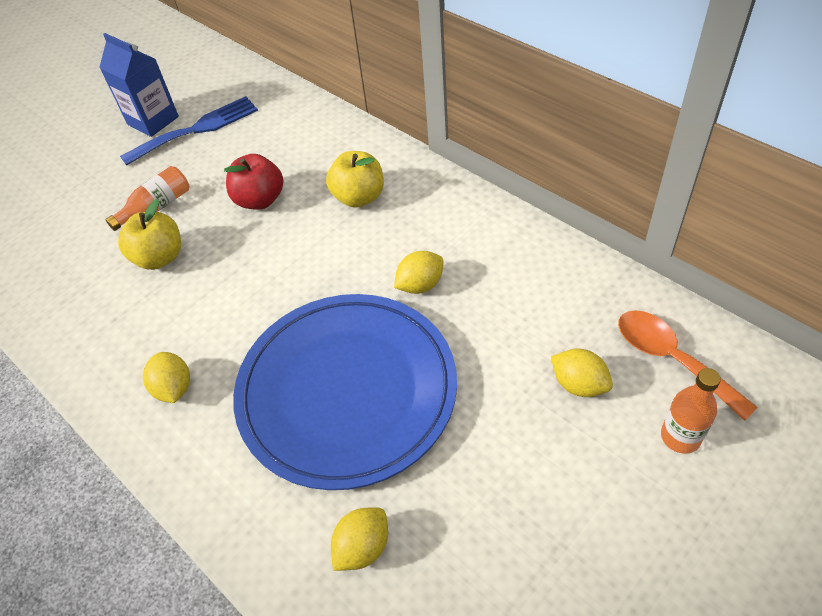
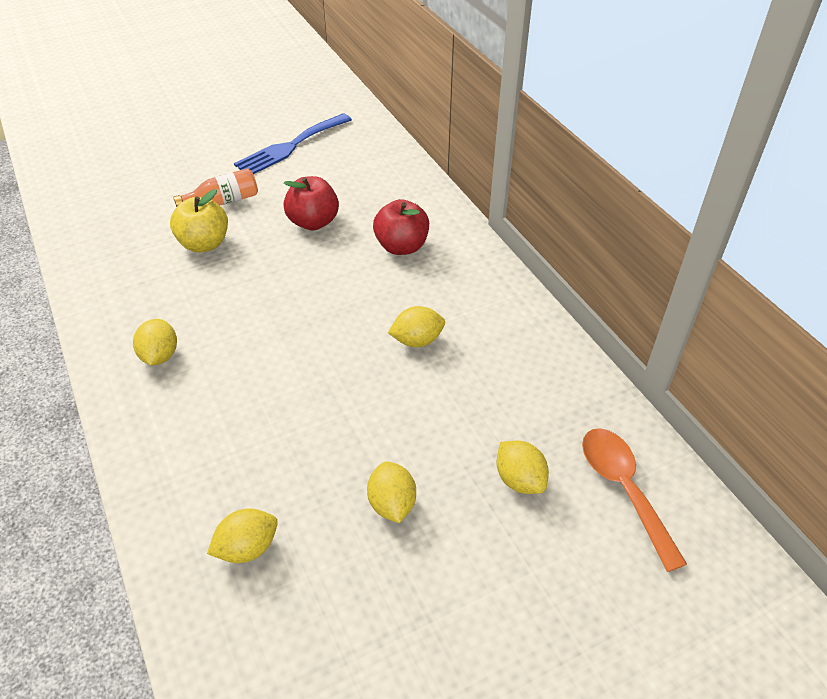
camera: 15 degrees right, 5 degrees down
blue carton [99,33,179,137] -> none
blue fork [120,96,258,166] -> blue fork turned 150 degrees clockwise [234,113,352,174]
blue plate [233,294,457,490] -> none
yellow apple [326,151,384,208] -> red apple [373,199,429,255]
orange bottle [661,368,721,454] -> none
none -> yellow lemon [367,461,416,523]

